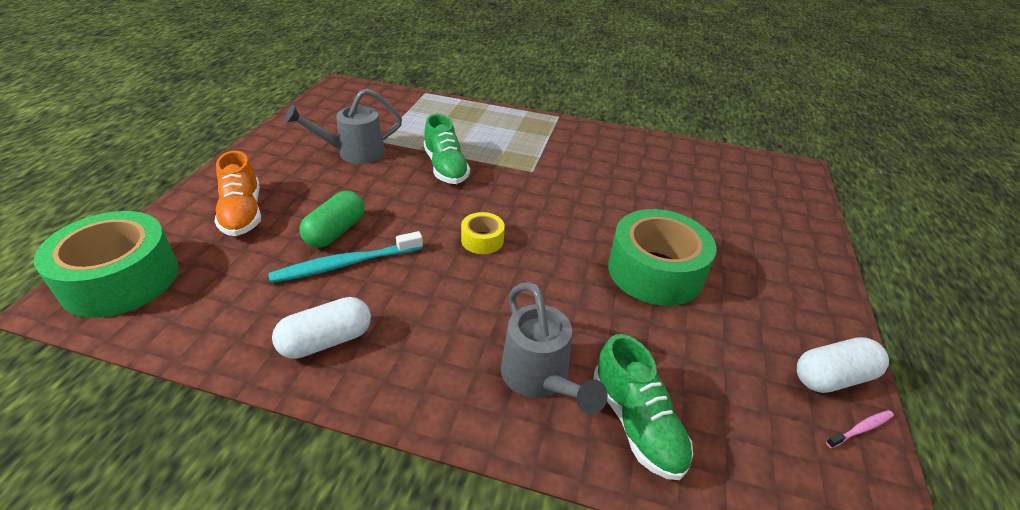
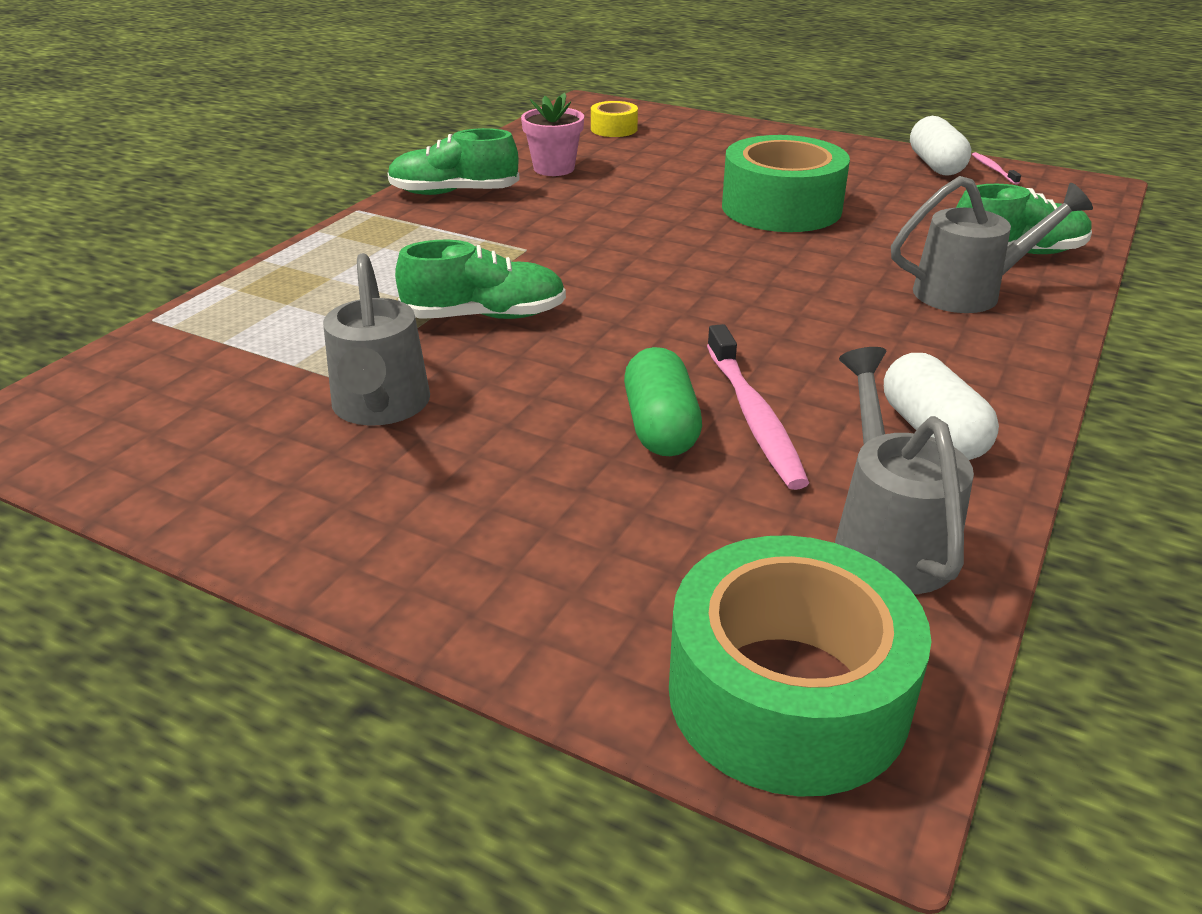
camera: 75 degrees left, 5 degrees down
orange shoe [215,151,261,236] -> none
turquoise toothbrush [268,231,423,283] -> pink toothbrush [707,324,809,490]
green capsule [299,191,365,248] -> green capsule turned 45 degrees clockwise [624,347,702,456]
yellow tape [461,212,505,254] -> yellow tape moved to [591,101,638,137]
none -> green shoe [387,128,520,195]
none -> pink flower pot [521,92,584,176]
none -> grey watering can [835,347,974,594]

